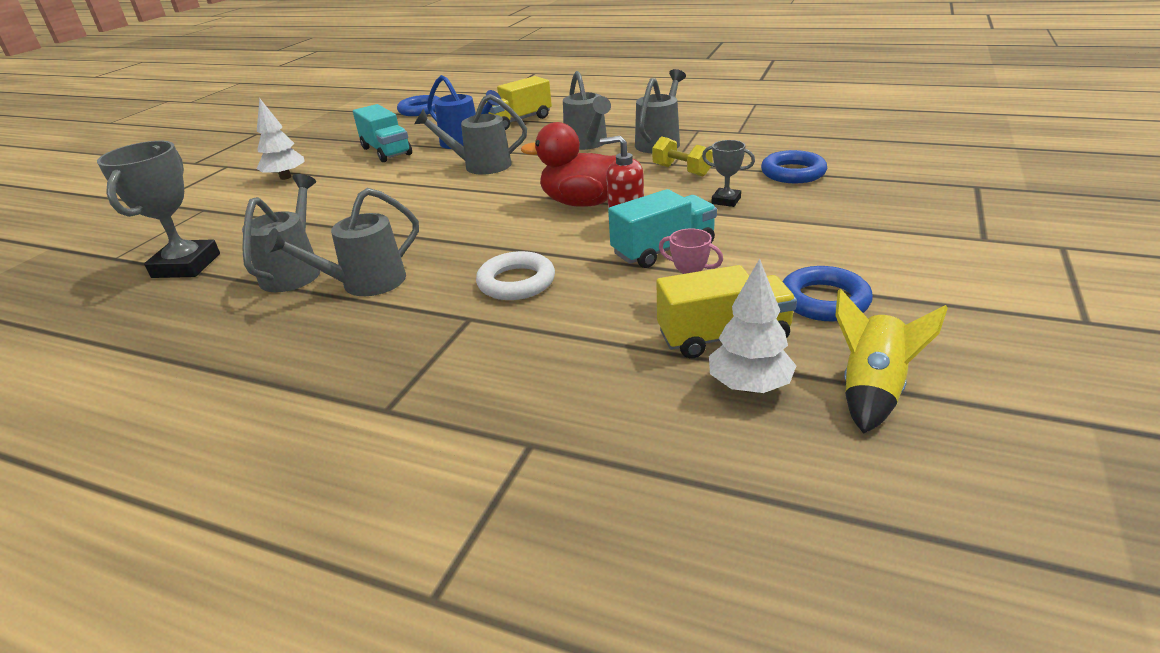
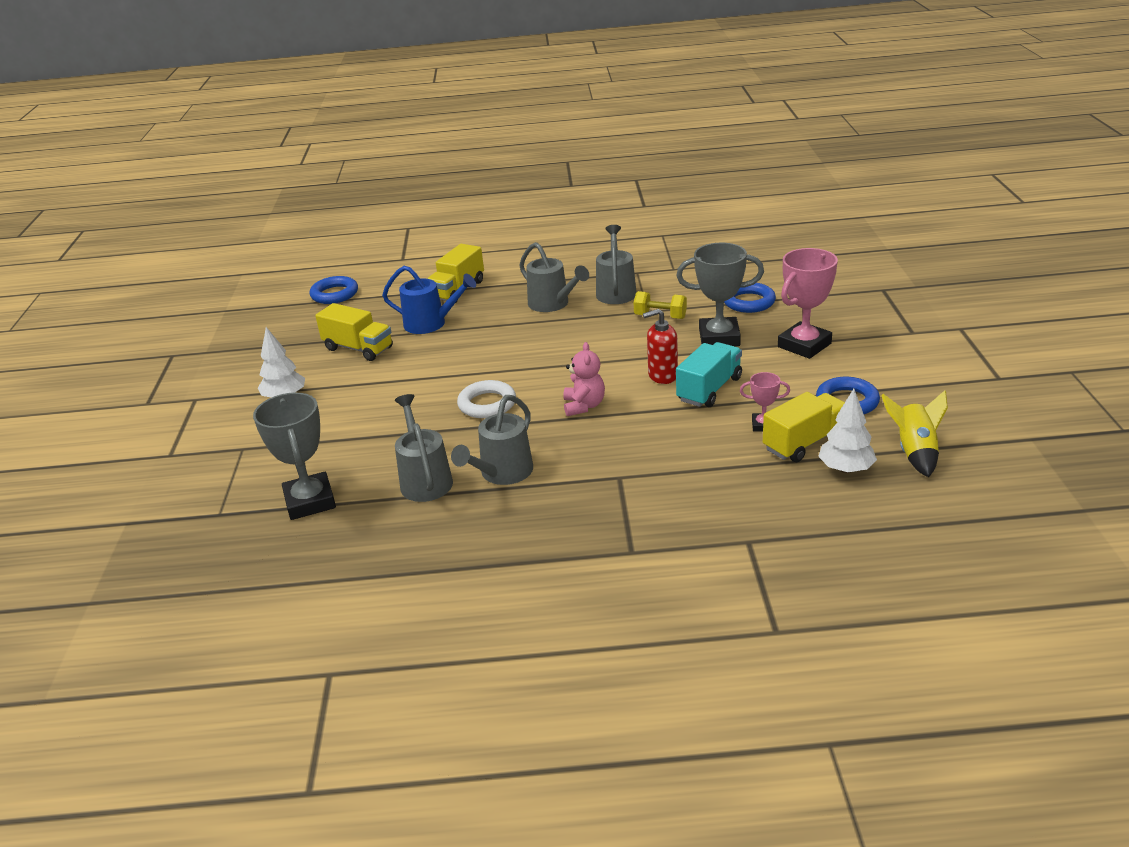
camera: 25 degrees left, 0 degrees up
turquoise truck [353,104,412,162] -> yellow truck [315,303,393,361]
grey watering can [414,94,527,175] -> none
white ring [476,251,555,300] -> white ring moved to [457,380,516,418]
red duck [521,122,616,207] -> none
grey trophy [702,140,755,207] -> grey trophy [676,243,764,346], size x1.96
none -> pink teddy bear [563,342,605,416]
none -> pink trophy [778,248,838,359]

